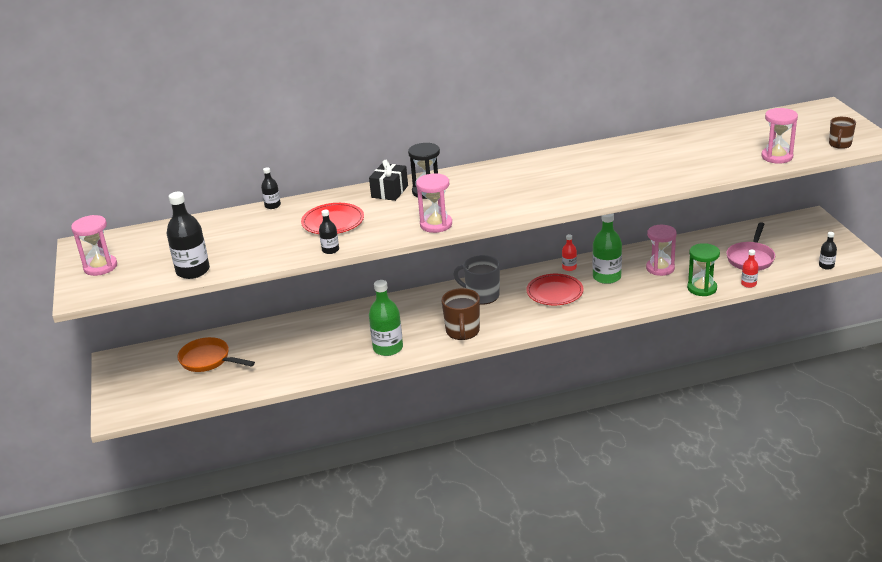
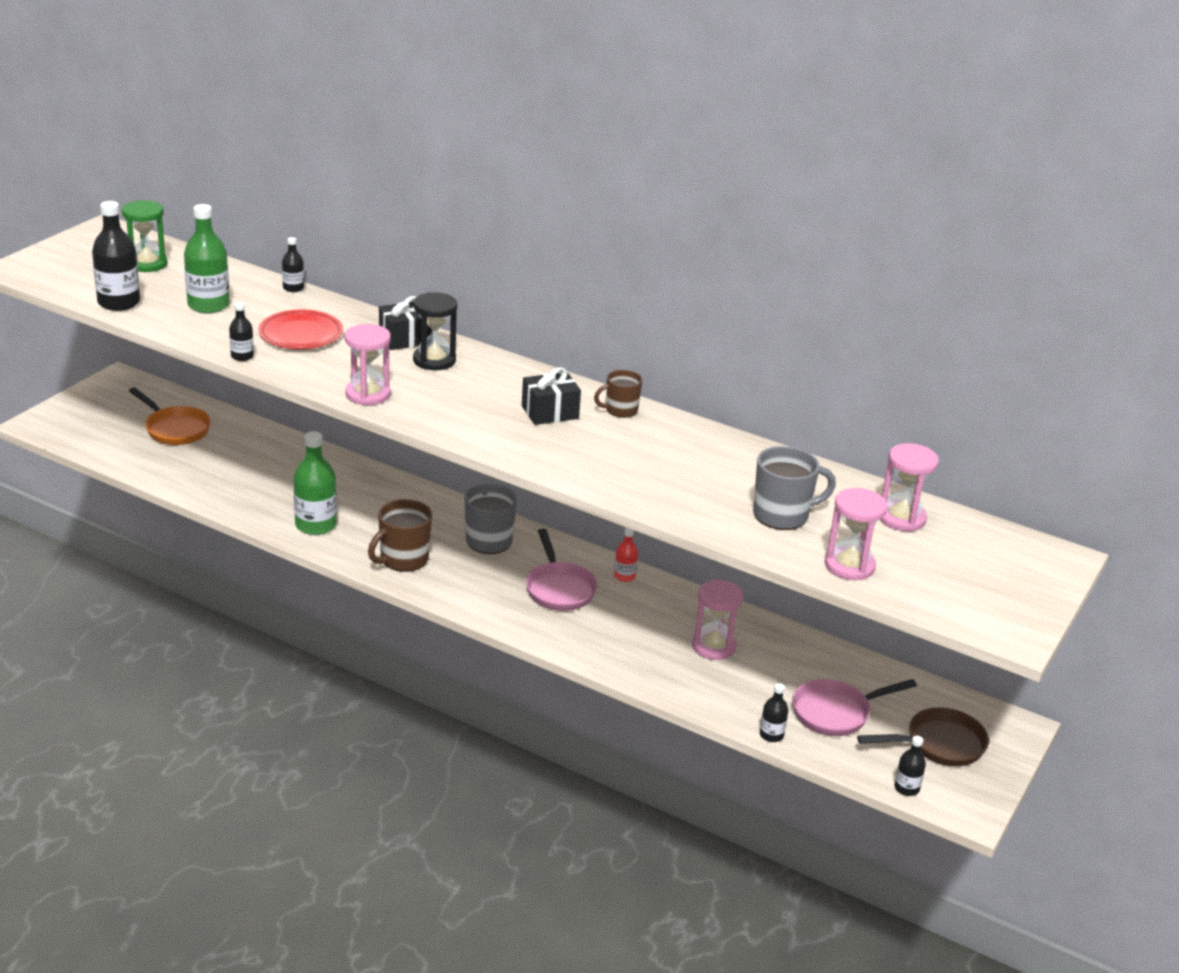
camera: 40 degrees right, 0 degrees up
pink hourglass [71,215,117,276] -> pink hourglass moved to [880,443,939,532]
orange pan [177,337,255,372] -> orange pan turned 150 degrees clockwise [129,388,211,445]
red plate [526,274,583,305] -> pink pan [526,529,598,611]
green bottle [592,213,622,284] -> green bottle moved to [184,204,230,313]
green hourglass [687,243,720,296] -> green hourglass moved to [122,200,167,272]
red bottle [741,250,759,288] -> black bottle [760,683,788,742]
brown mug [829,117,856,149] -> brown mug moved to [594,370,643,418]
none -> black gift [522,367,581,425]
none -> grey mug [753,446,836,530]
none -> brown pan [857,707,989,766]

